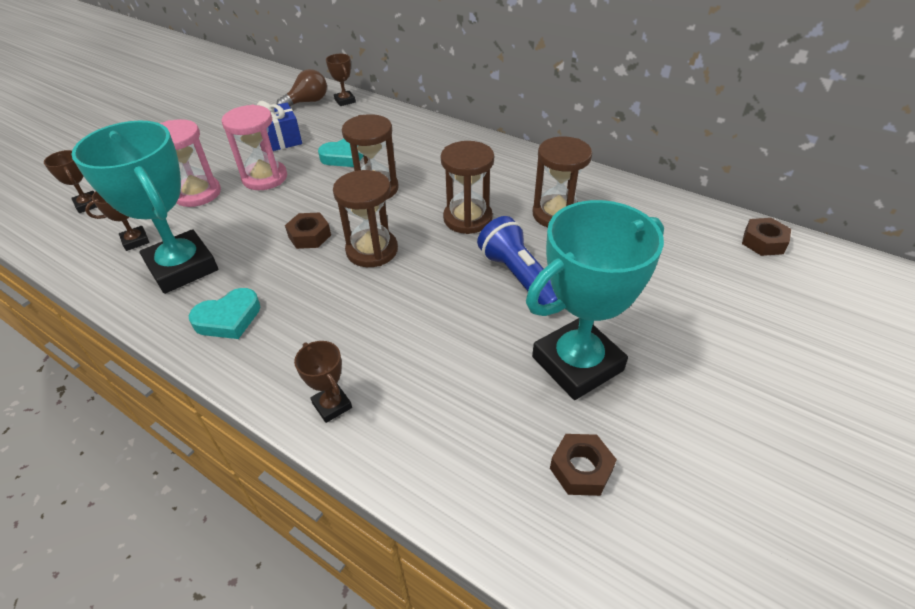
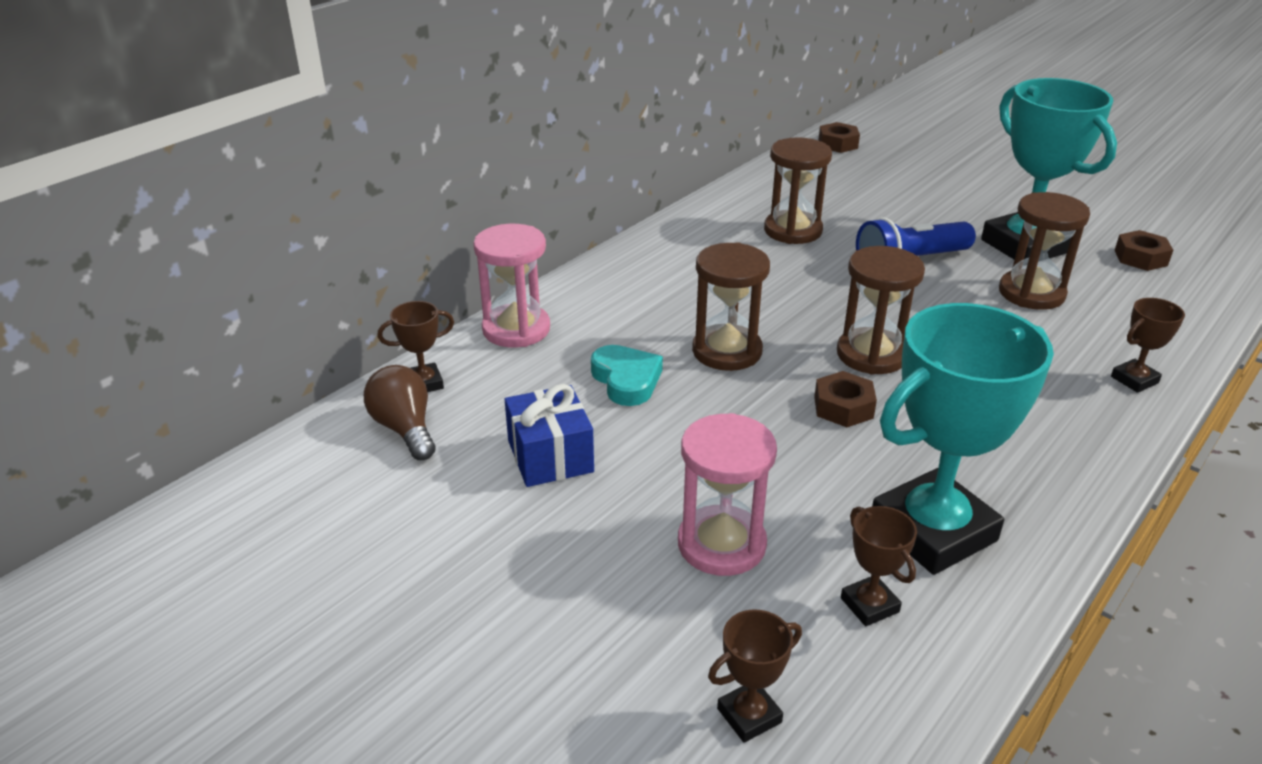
camera: 85 degrees left, 10 degrees down
turquoise heart [189,288,260,339] -> none
pink hourglass [222,105,287,190] -> pink hourglass moved to [473,224,550,347]
brown hourglass [441,141,494,234] -> brown hourglass moved to [999,192,1090,310]

